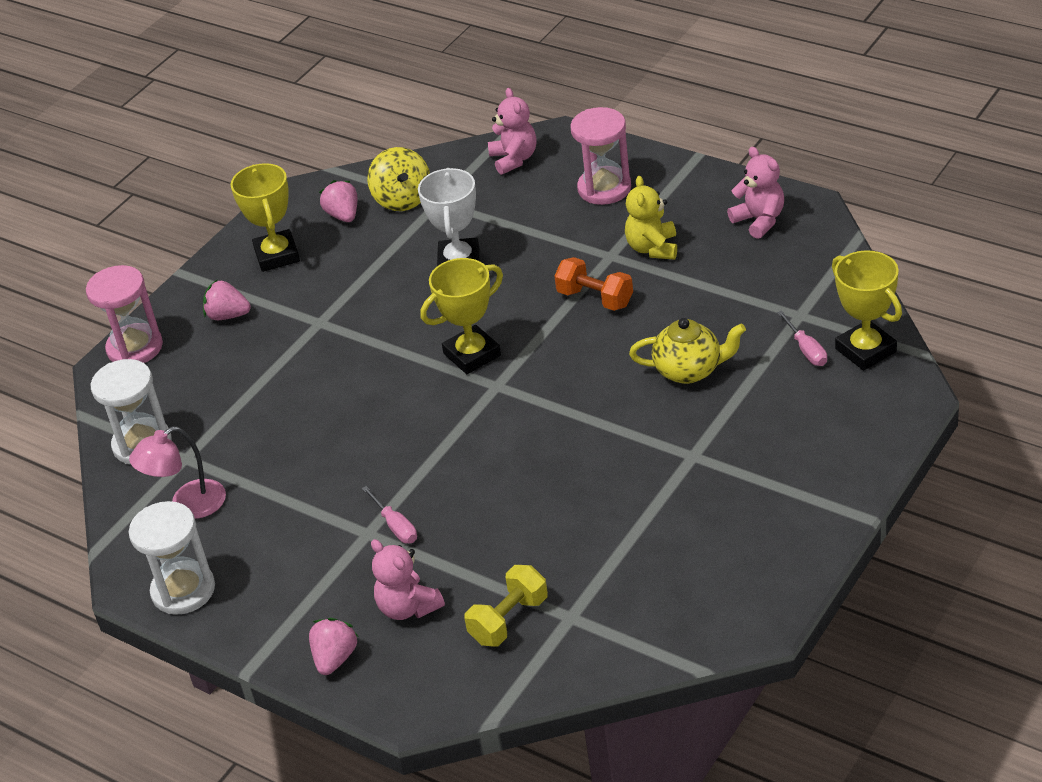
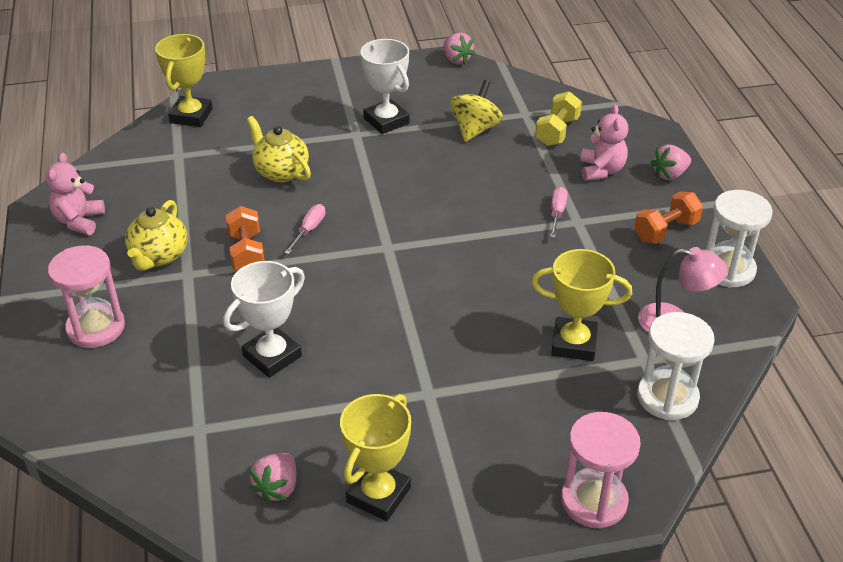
camera: 140 degrees left, 0 degrees up
pink strawberry [203,280,251,320] -> pink strawberry moved to [443,33,475,65]
yellow spinning top [367,147,430,211] -> yellow spinning top moved to [450,80,503,142]
yellow trophy [421,258,503,374] -> yellow trophy moved to [531,249,632,361]
yellow dumbbell [464,565,548,647] -> yellow dumbbell turned 60 degrees counterclockwise [535,91,582,146]
pink teddy bear [488,88,537,175] -> none
yellow teddy bear [625,176,677,260] -> yellow teapot [125,200,188,271]
pink screwdriver [777,310,827,366] -> pink screwdriver moved to [285,204,325,254]
none -> white trophy [360,39,410,134]
none -> orange dumbbell [634,191,703,244]

